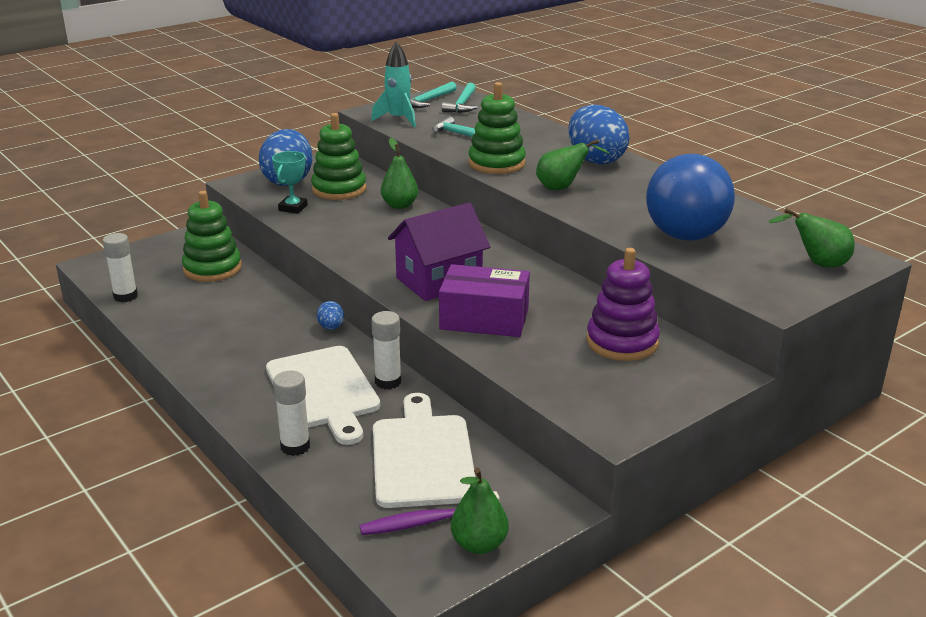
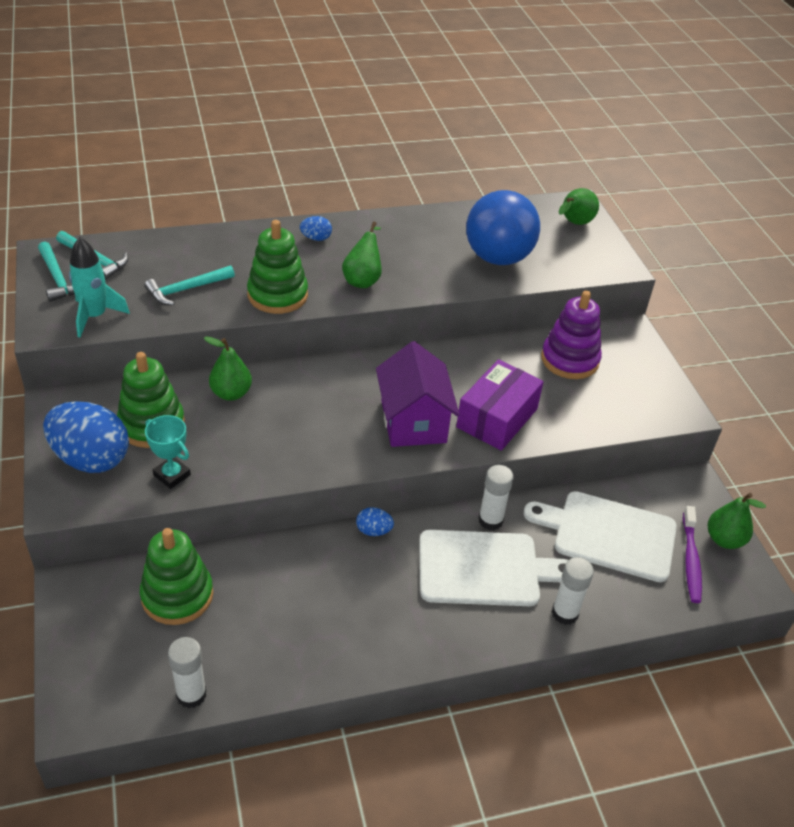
camera: 70 degrees left, 15 degrees up
blue egg [568,105,630,164] -> blue egg [300,216,332,241], size x0.44

